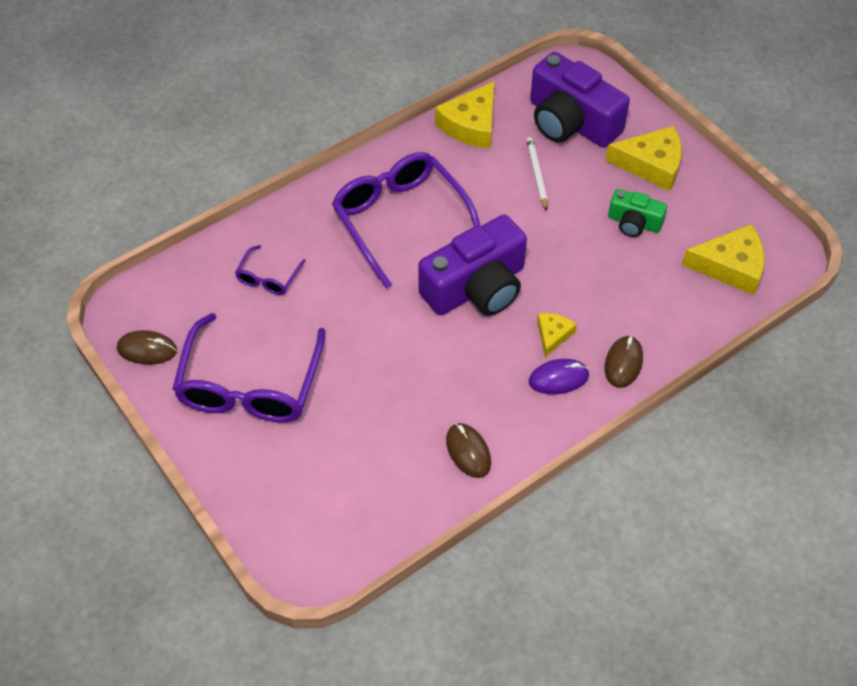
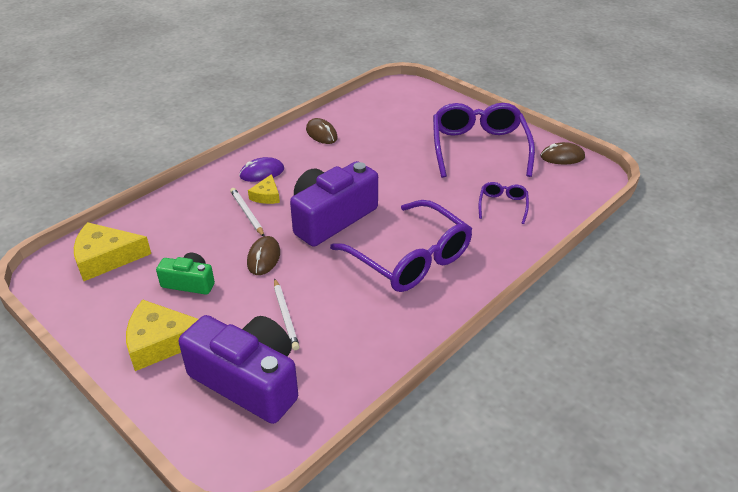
camera: 170 degrees right, 15 degrees down
yellow cheese [435,81,495,149] -> none
brown mouse [605,335,643,388] -> brown mouse moved to [247,236,280,275]
none -> white pencil [230,188,264,237]

